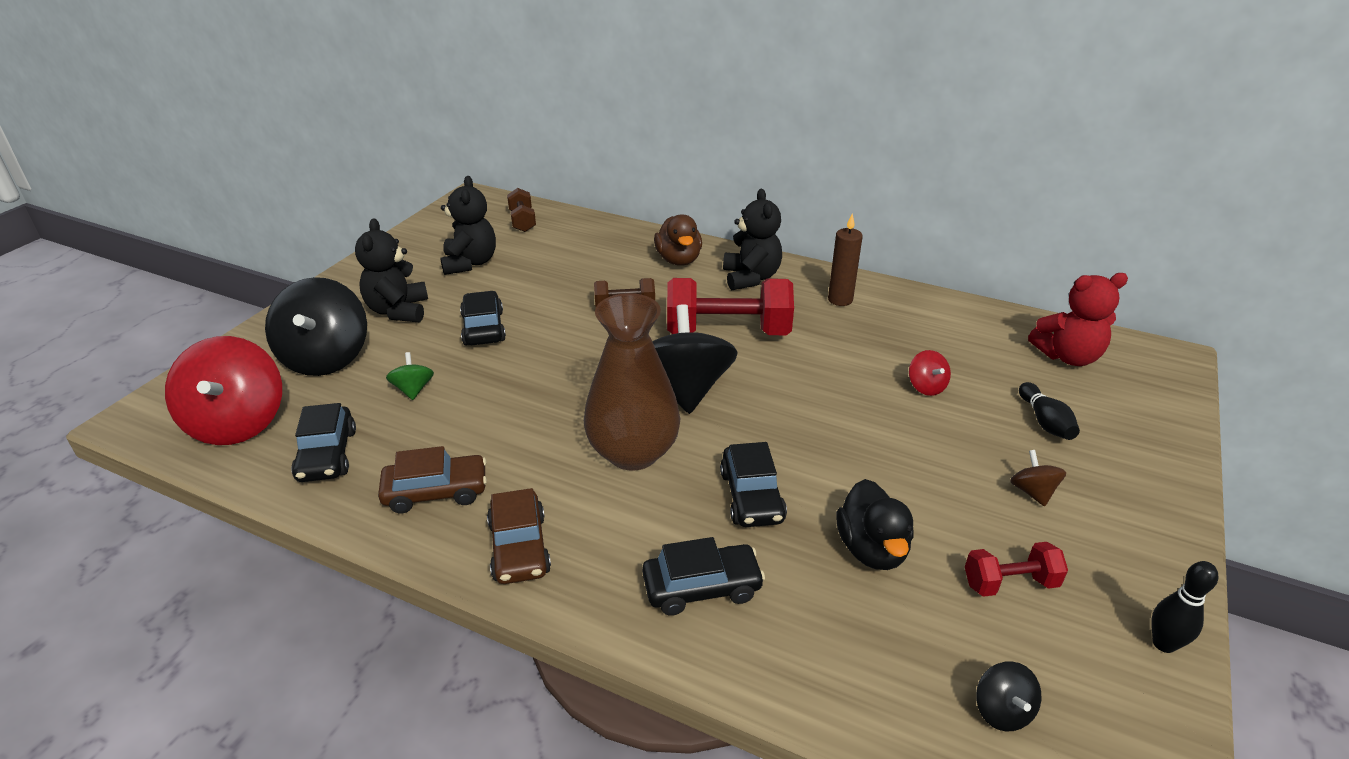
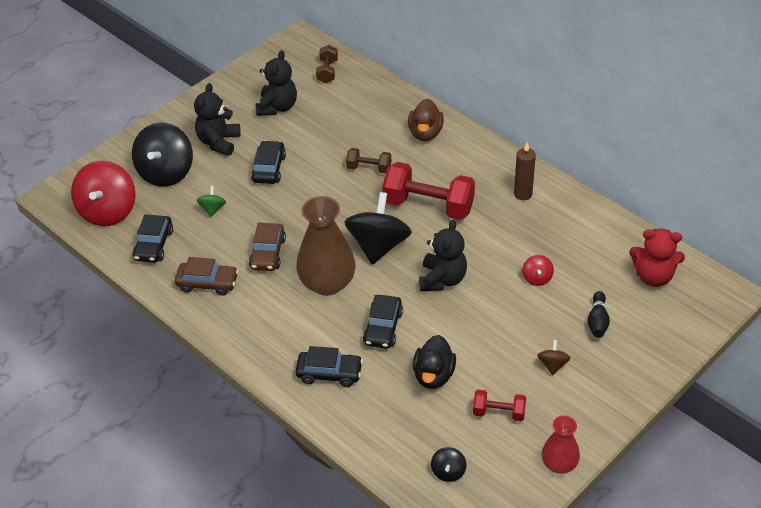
camera: 20 degrees right, 10 degrees up
brown car [487,488,551,584] -> brown car moved to [249,222,286,271]
black teddy bear [723,189,782,290] -> black teddy bear moved to [419,219,467,291]
black bowling pin [1151,561,1218,653] -> red vase [542,415,580,474]

